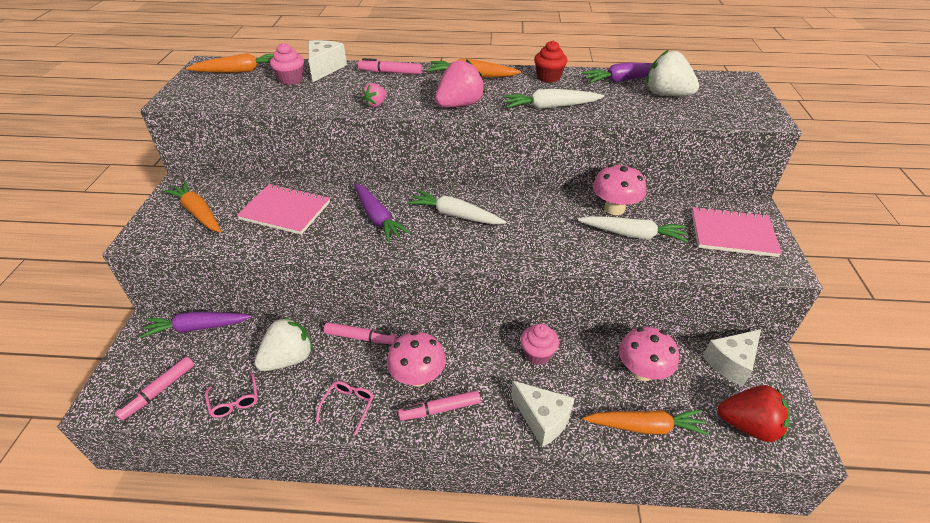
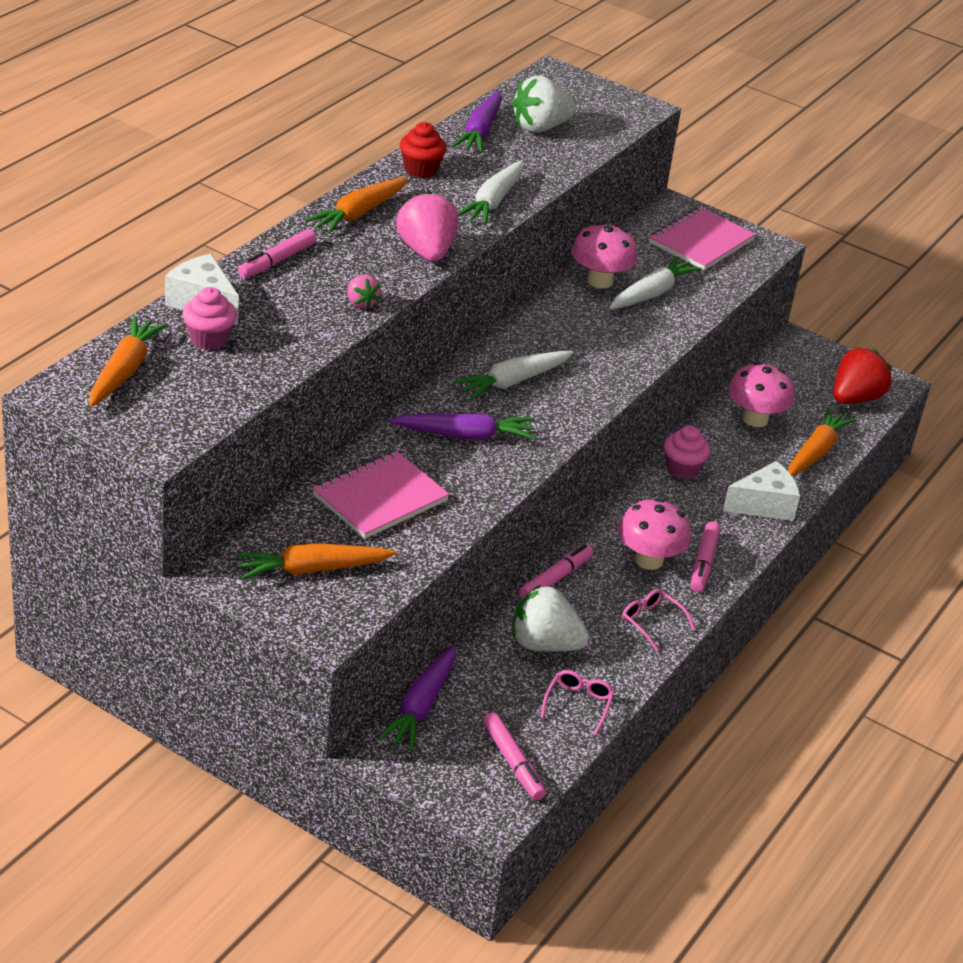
camera: 65 degrees left, 5 degrees down
pink glasses [205,372,258,418] -> pink glasses turned 75 degrees counterclockwise [540,670,614,736]
white strawberry [255,317,313,371] -> white strawberry turned 60 degrees counterclockwise [512,585,589,651]
white cheese [703,329,761,386] -> none

